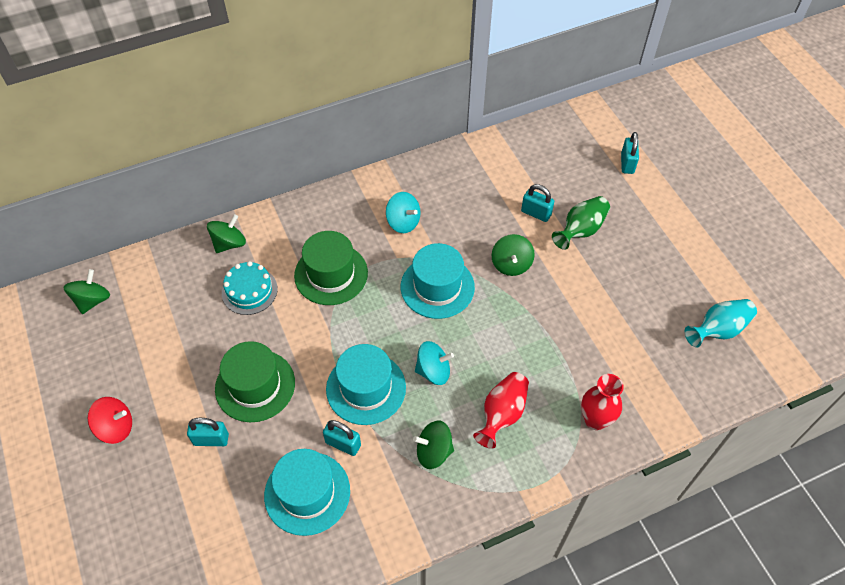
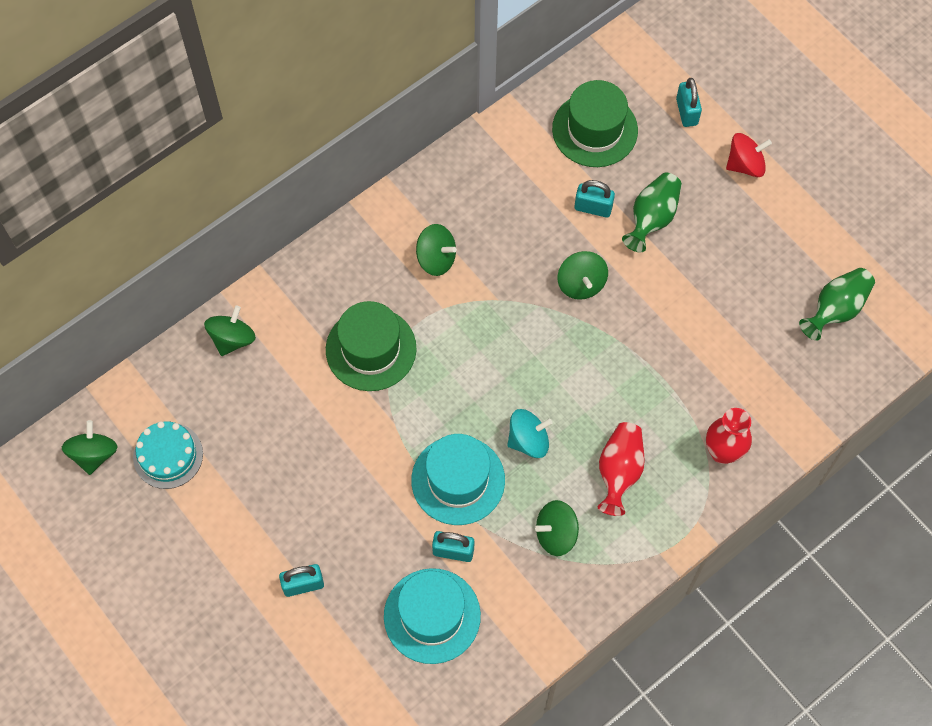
camera: 15 degrees left, 10 degrees up
red spinning top [88,397,132,444] -> red spinning top moved to [726,133,772,177]
green hat [215,341,295,422] -> green hat moved to [552,80,638,167]
turquoise cake [222,261,278,315] -> turquoise cake moved to [133,421,203,489]
turquoise spinning top [386,192,421,233] -> green spinning top [416,224,457,276]
turquoise hat [401,243,475,319] -> none
turquoise vase [684,299,757,347] -> green vase [799,268,875,341]

